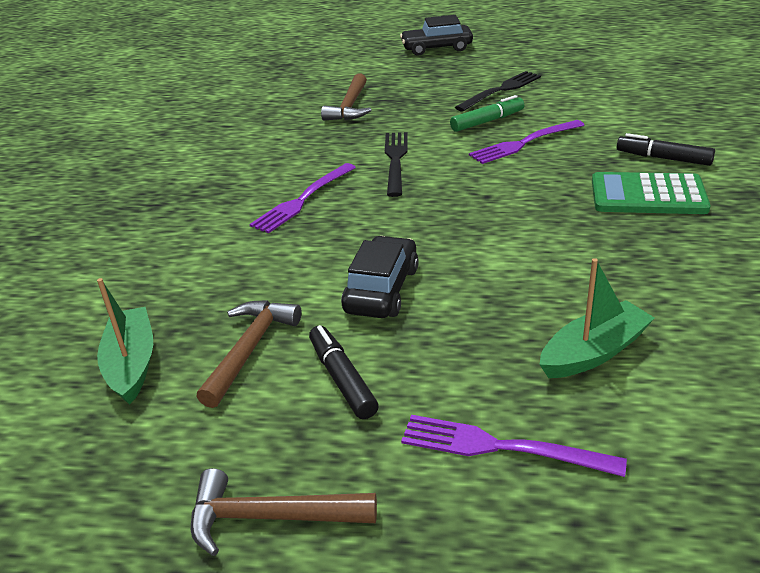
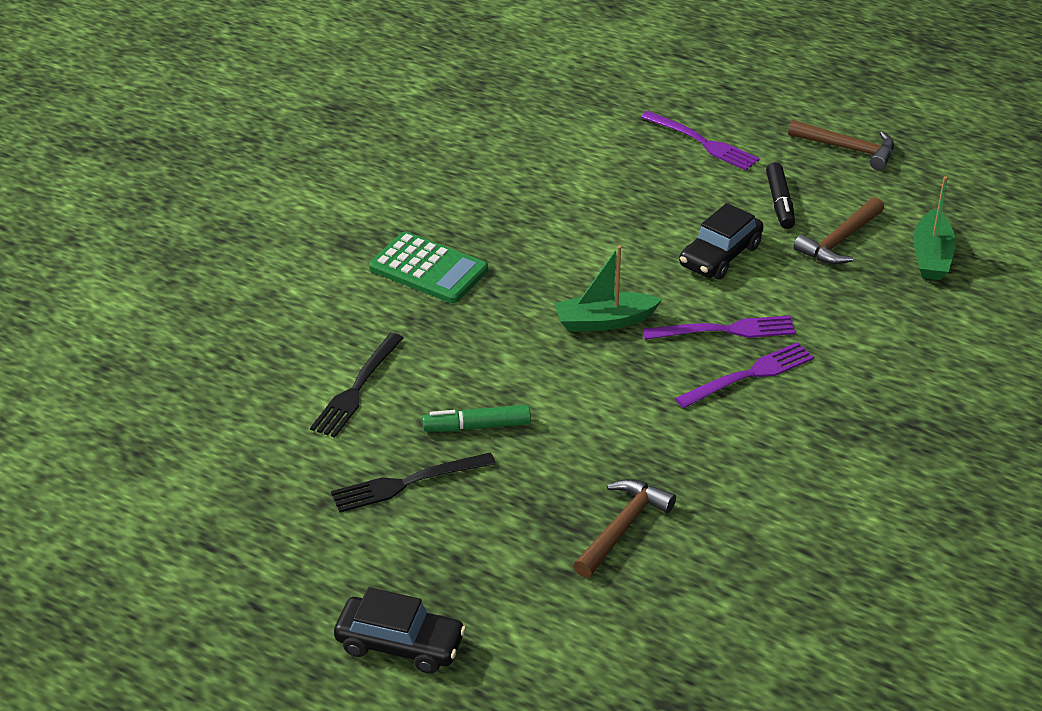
camera: 160 degrees left, 5 degrees up
black fork [385,132,408,197] -> black fork moved to [310,333,403,438]
purple fork [469,120,584,164] -> purple fork moved to [643,316,796,340]
green boat [539,258,655,378] -> green boat moved to [554,245,662,332]
black marker [617,133,715,166] -> none

